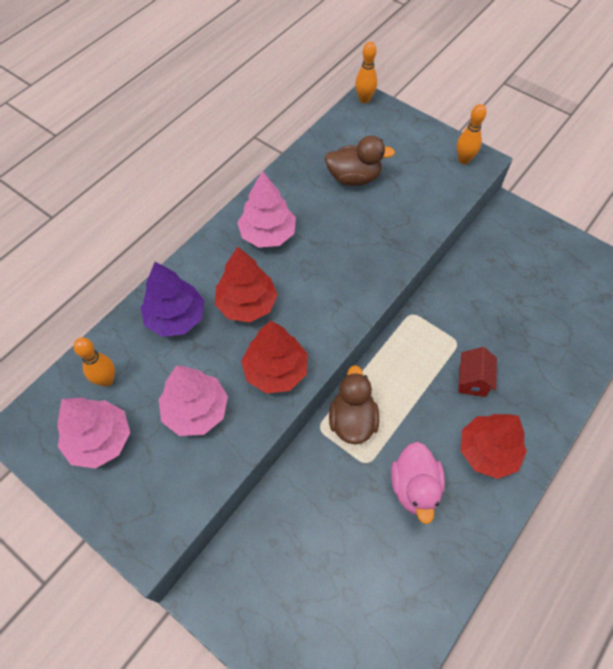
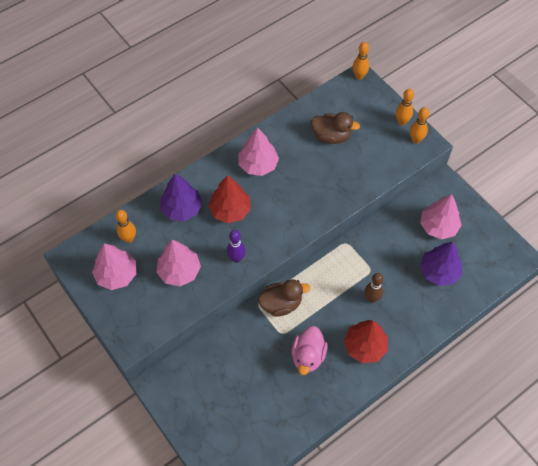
camera: 15 degrees right, 0 degrees up
red tree [241,320,308,394] -> purple bowling pin [227,230,246,263]
brown duck [329,365,379,444] -> brown duck turned 60 degrees clockwise [258,279,310,317]
red house [458,347,497,397] -> brown bowling pin [364,273,383,303]
none -> orange bowling pin [396,89,414,125]
none -> pink tree [420,194,462,239]
none -> purple tree [420,242,462,286]

